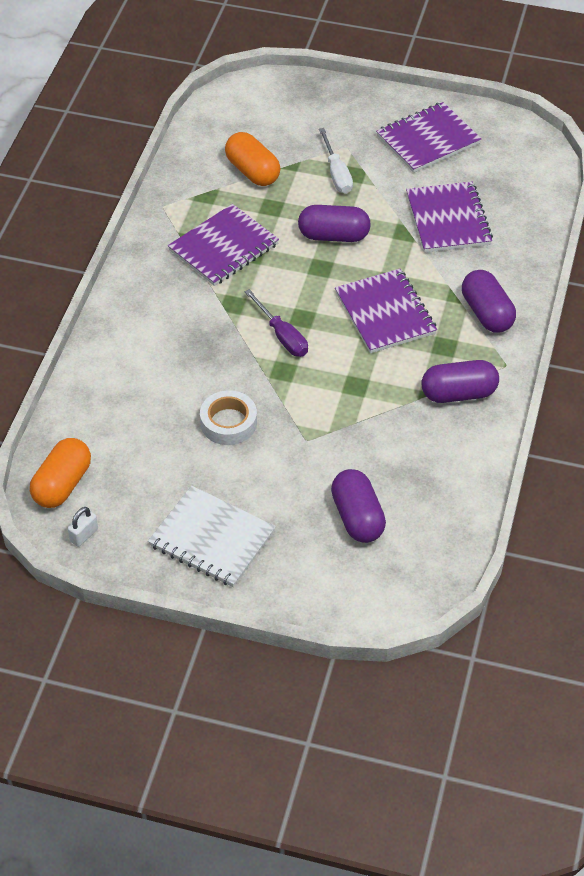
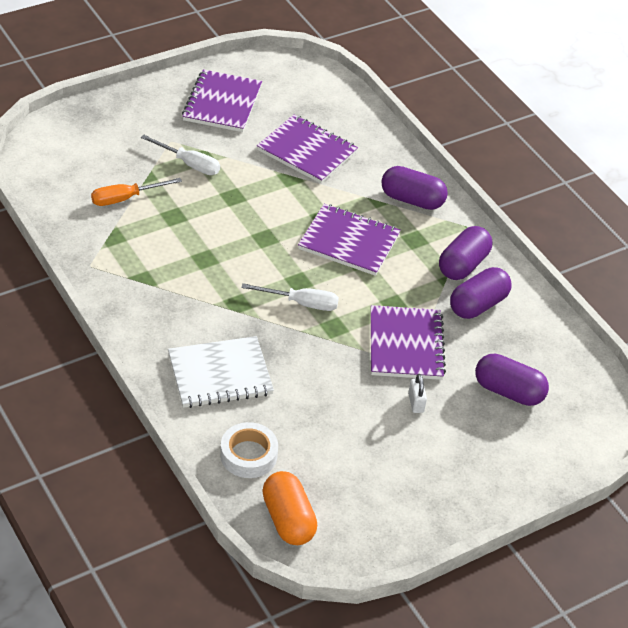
camera: 50 degrees left, 5 degrees down
white padlock [68,507,98,547] -> white padlock moved to [408,374,427,413]
white notebook [148,486,276,587] -> white notebook moved to [168,336,274,408]
purple notebook [168,204,279,286] -> purple notebook moved to [371,305,446,380]
white tape [200,391,257,445] -> white tape moved to [220,422,278,478]
orange capsule [225,132,280,186] -> orange screwdriver [91,178,182,206]
purple screwdriver [245,289,308,357] -> white screwdriver [241,283,339,311]
purple capsule [298,205,371,242] -> purple capsule moved to [450,267,512,319]

